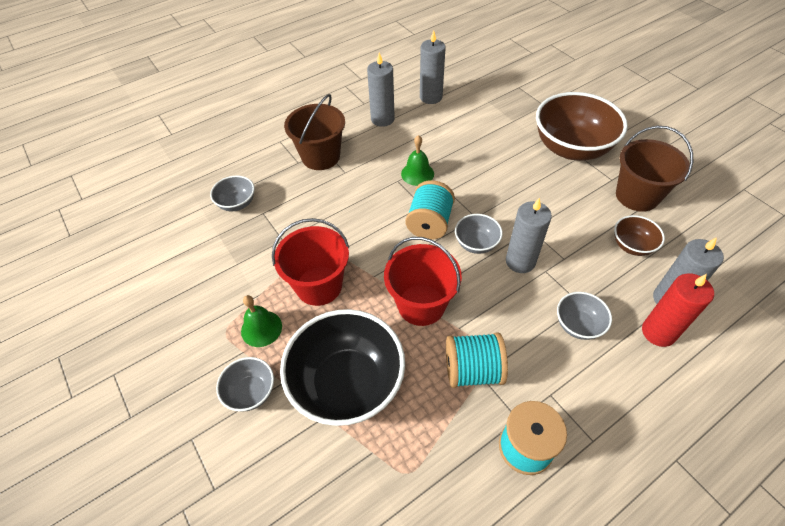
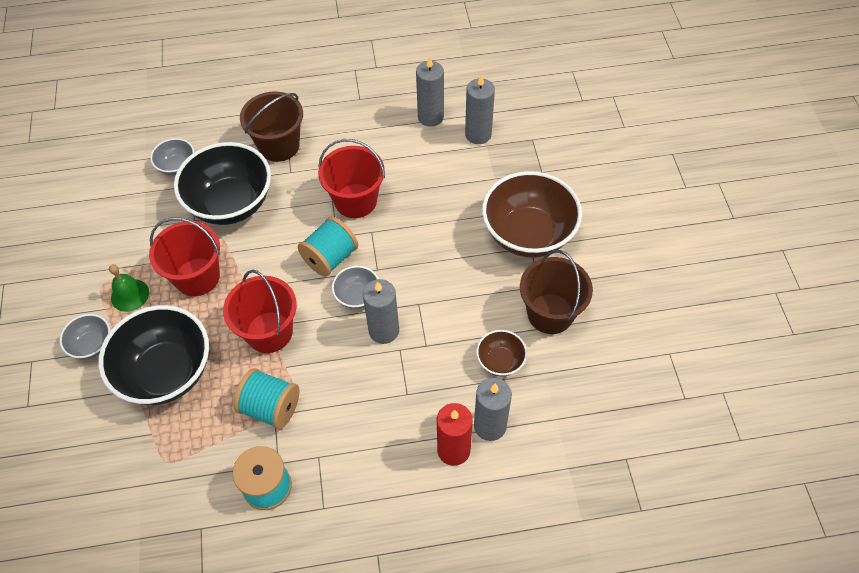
camera: 25 degrees right, 5 degrees up
grey candle [367,52,395,127] -> grey candle moved to [465,75,495,144]
green bell [401,135,434,186] -> red bucket [318,139,385,218]
grey bowl [557,292,612,340] -> none
none -> black bowl [174,142,271,225]

